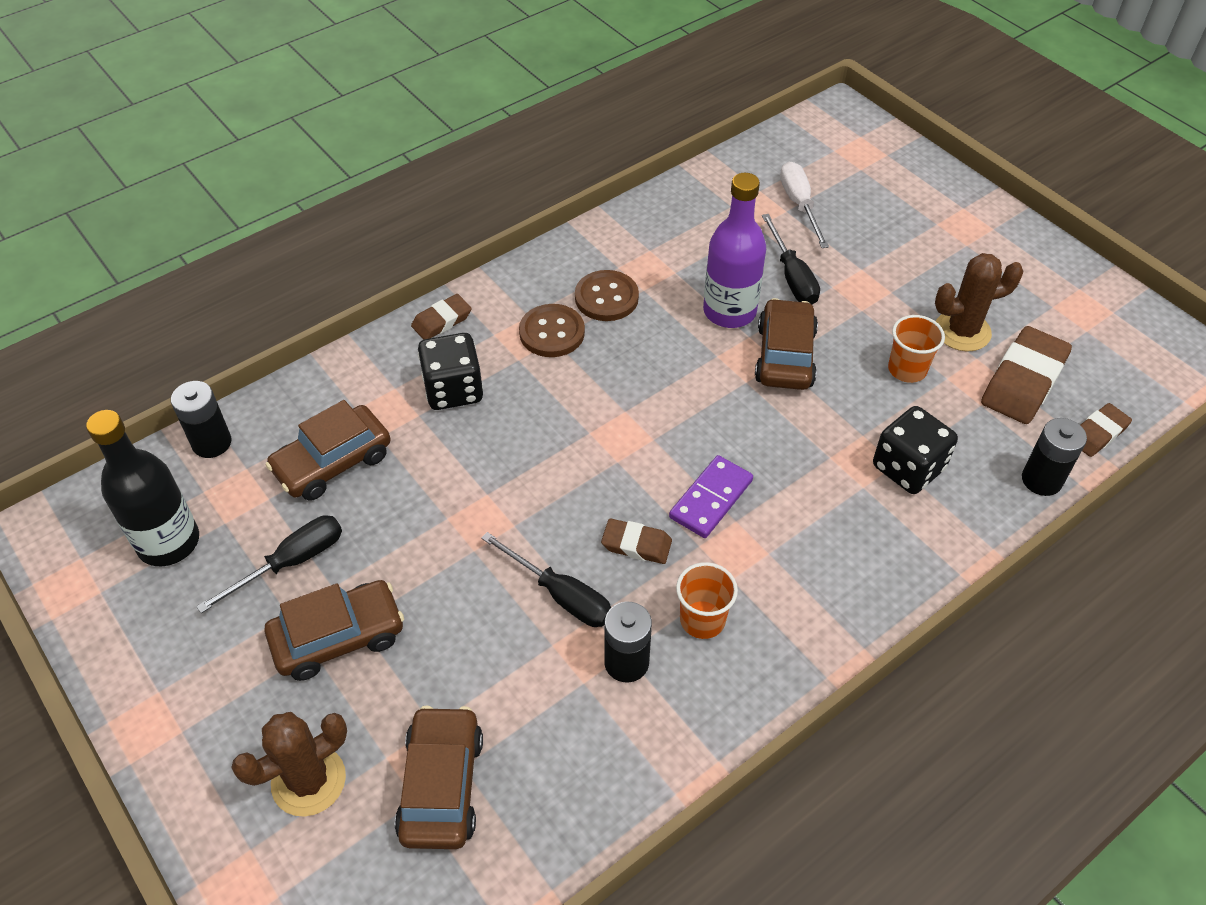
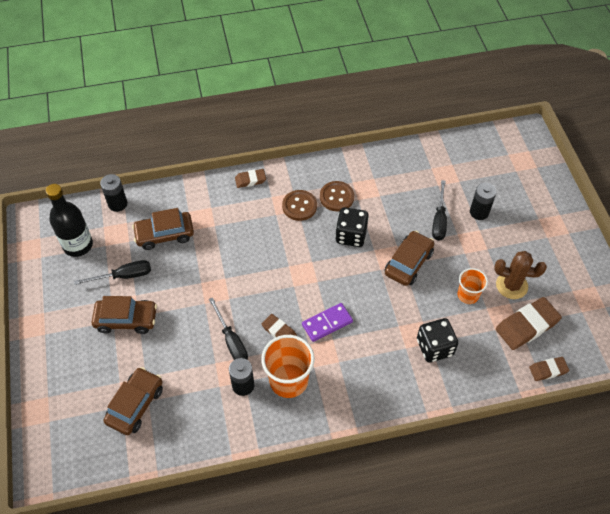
camera: 25 degrees right, 5 degrees up
brown cactus [231,712,347,816] -> none
black dice [418,333,483,410] -> black dice moved to [335,207,369,247]
orange cup [676,562,738,639] -> orange cup [261,335,315,398], size x1.68
purple bottle [703,173,766,328] -> none
white screwdriver [780,162,829,248] -> none
black battery [1022,418,1087,496] -> black battery moved to [470,183,497,220]

